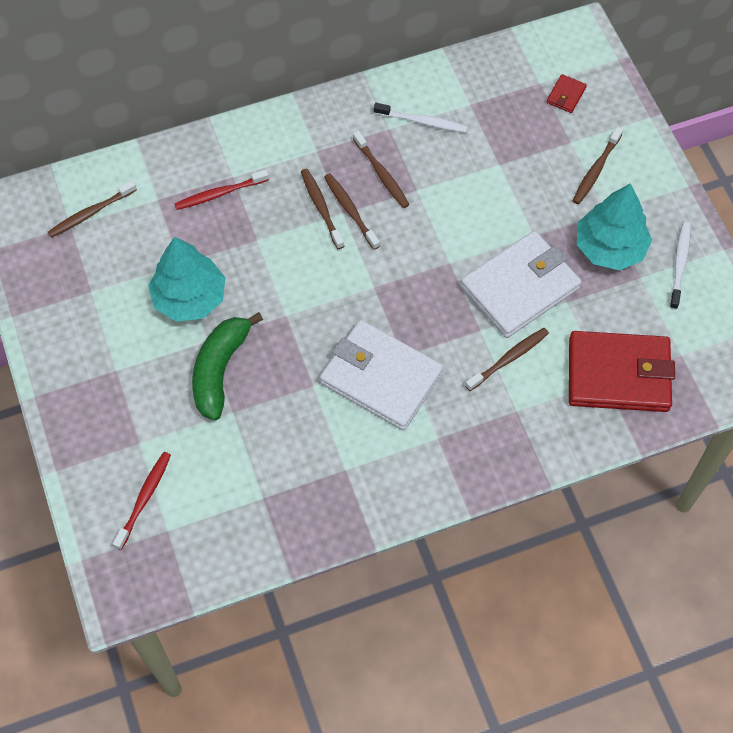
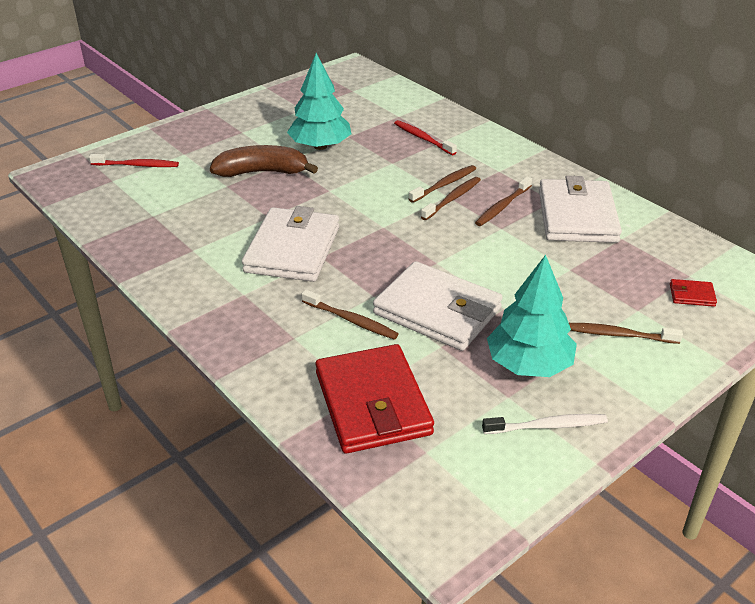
camera: 70 degrees right, 25 degrees down
brown toothbrush [48,180,137,238] -> none
green banana [192,312,263,421] -> brown banana [210,145,318,177]
white toothbrush [374,103,468,133] -> white wallet [539,176,622,243]

